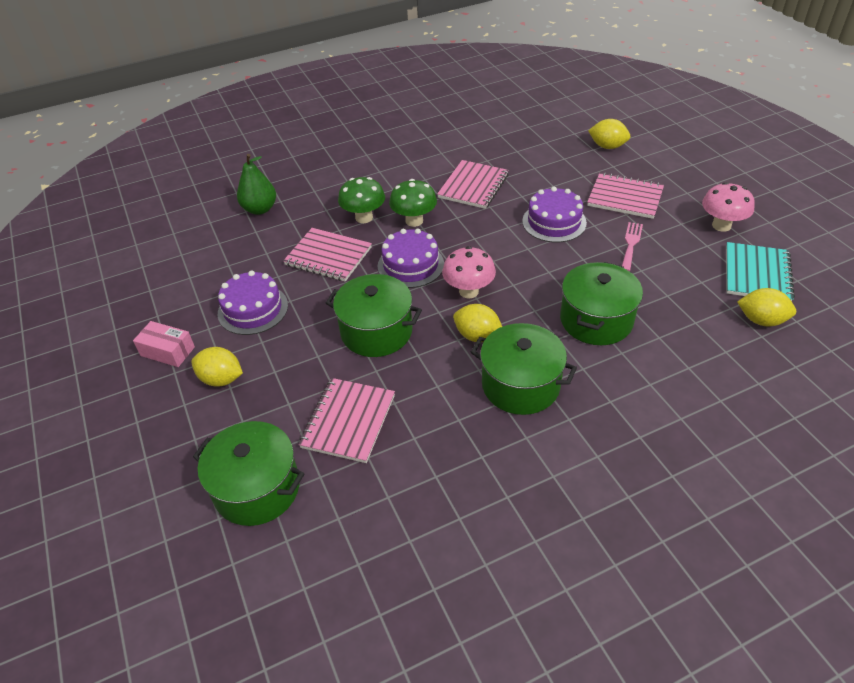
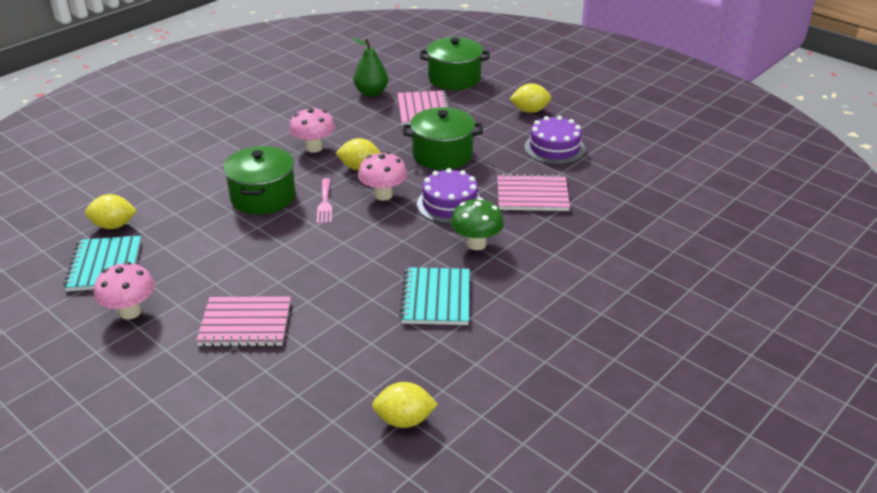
camera: 155 degrees right, 10 degrees down
pink box [133,321,195,367] -> none
green pear [237,154,276,215] -> green pear moved to [352,38,388,97]
green mushroom [338,177,385,223] -> none
pink notebook [437,160,509,209] -> turquoise notebook [399,267,470,325]
green pot [471,323,577,415] -> pink mushroom [289,107,335,153]
purple cake [522,187,587,243] -> none
yellow lemon [588,119,630,149] -> yellow lemon moved to [372,382,438,428]
pink fork [622,222,643,271] -> pink fork moved to [317,178,332,223]

